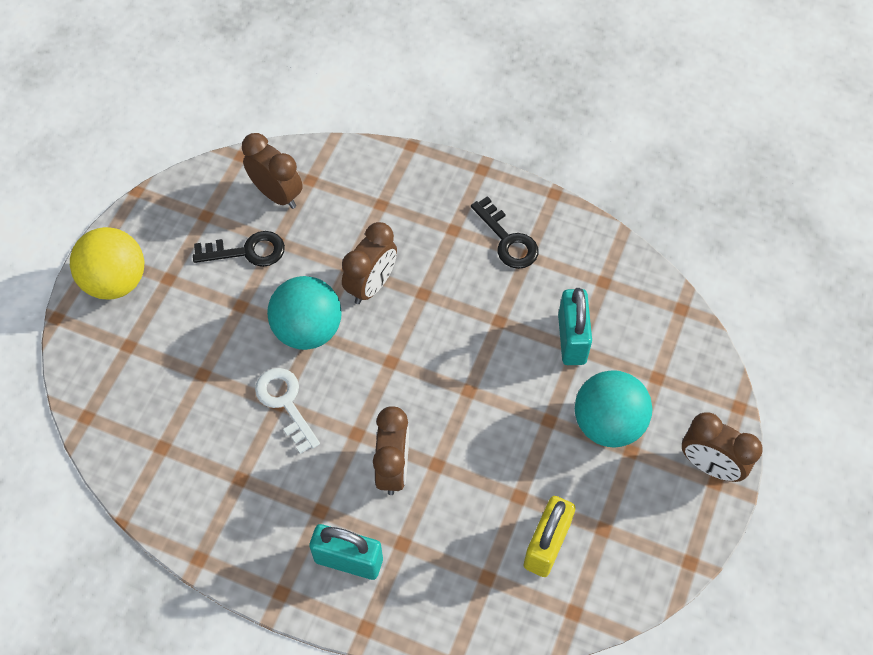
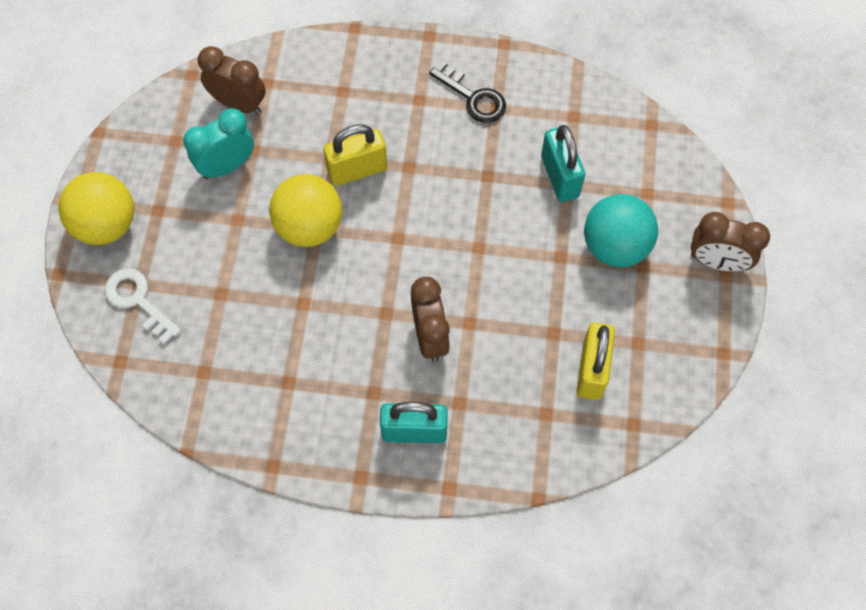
camera: 15 degrees left, 5 degrees up
black key [193,231,285,267] -> turquoise clock [183,108,254,179]
white key [255,368,320,454] -> white key moved to [105,269,181,344]
turquoise ball [267,276,342,350] -> yellow ball [269,174,342,247]
brown clock [342,222,397,304] -> yellow padlock [323,124,387,186]

